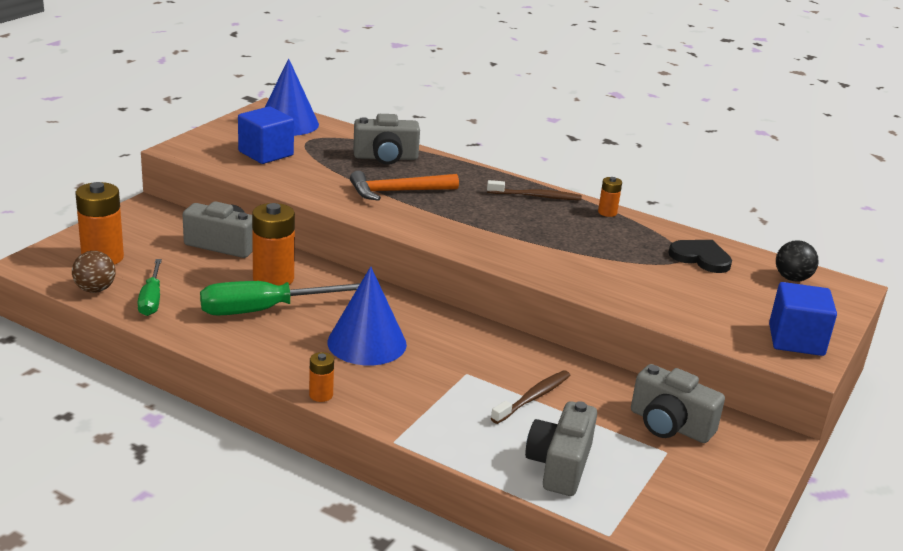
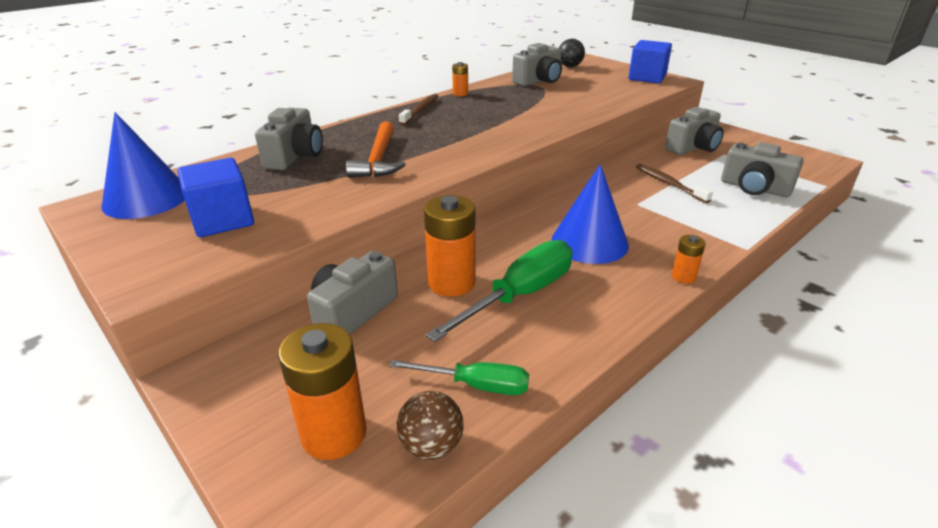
camera: 70 degrees left, 5 degrees up
green screwdriver [200,281,360,316] -> green screwdriver turned 135 degrees counterclockwise [425,240,573,342]
black heart [668,240,732,273] -> grey camera [512,43,562,86]

